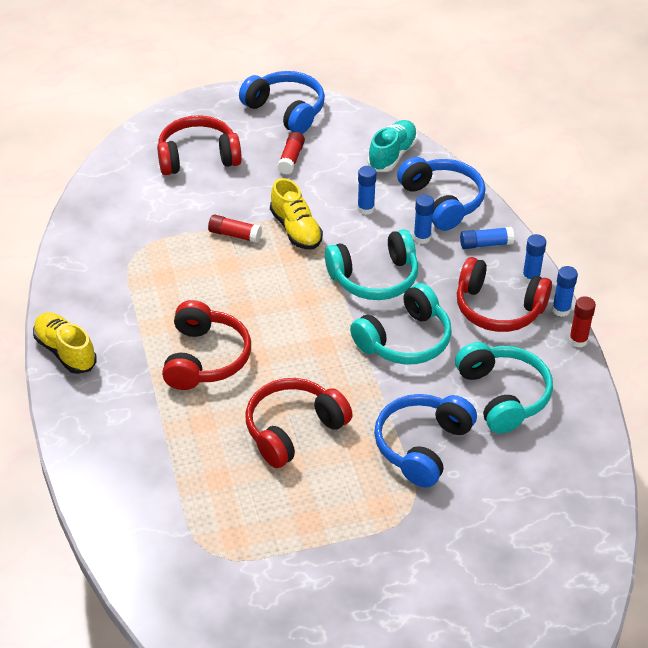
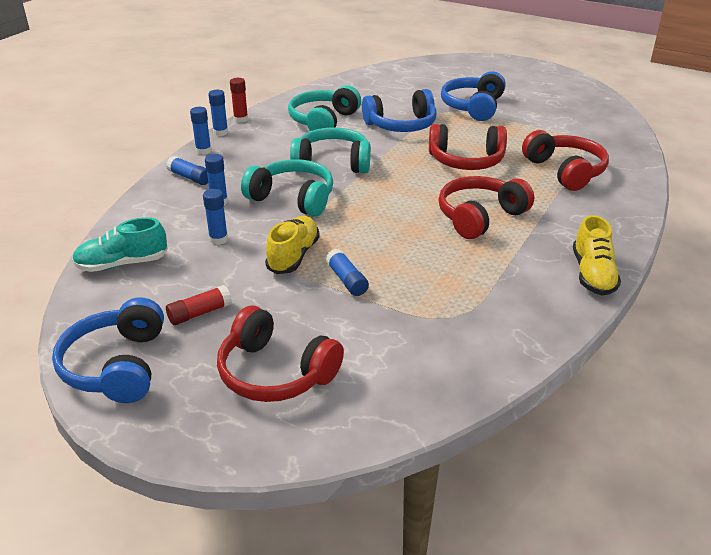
camera: 135 degrees left, 10 degrees down
red glue stick [208,214,262,243] -> blue glue stick [326,249,369,296]
blue headphones [397,157,485,231] -> blue headphones moved to [441,71,506,121]
red headphones [457,257,552,332] -> red headphones moved to [522,130,609,191]

